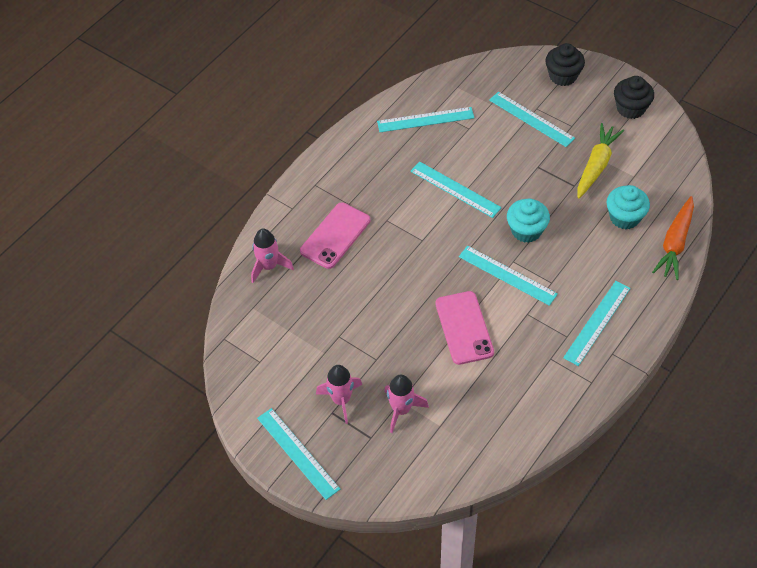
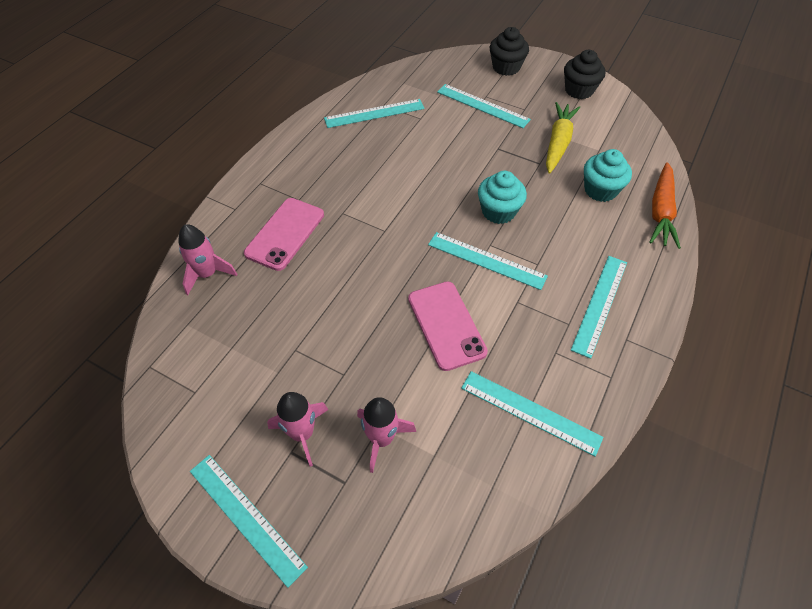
camera: 10 degrees left, 0 degrees up
turquoise ruler [410,161,502,218] -> turquoise ruler moved to [461,371,603,457]

